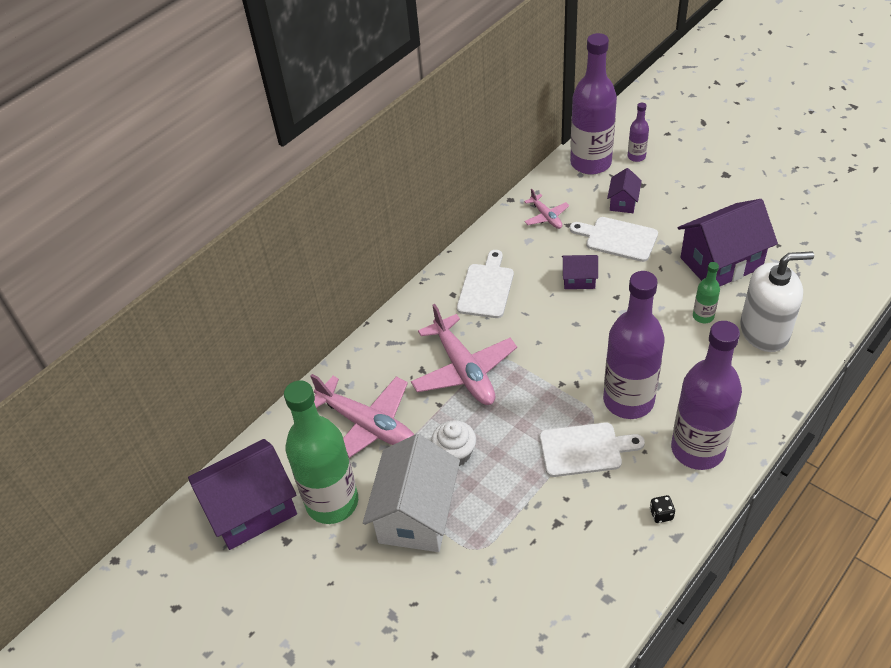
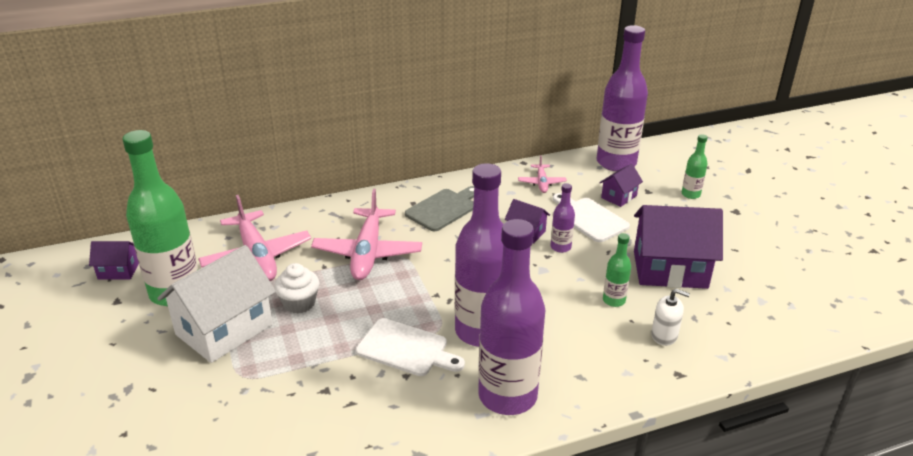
camera: 25 degrees right, 15 degrees down
purple house [188,439,297,550] -> purple house [89,241,139,279], size x0.49
white cutting board [457,250,514,318] -> grey cutting board [405,186,474,232]
purple bottle [628,103,649,162] -> purple bottle moved to [551,183,575,253]
black dice [650,495,675,523] -> none
white soap dispenser [740,251,814,352] -> white soap dispenser [651,289,690,346], size x0.50
none -> green bottle [682,134,708,199]

